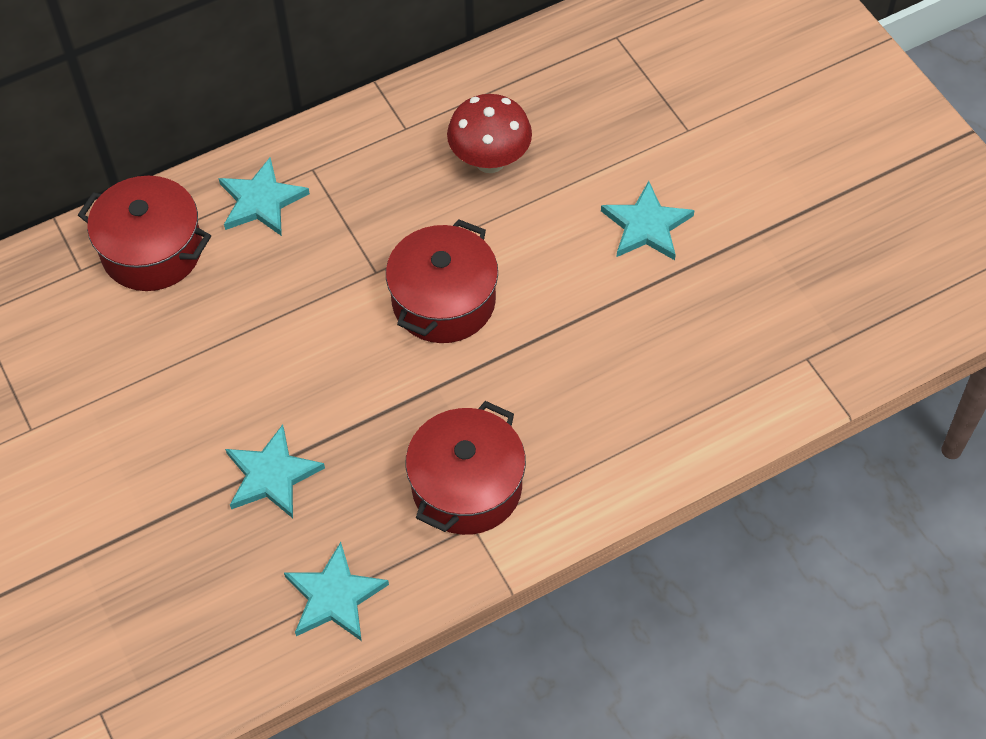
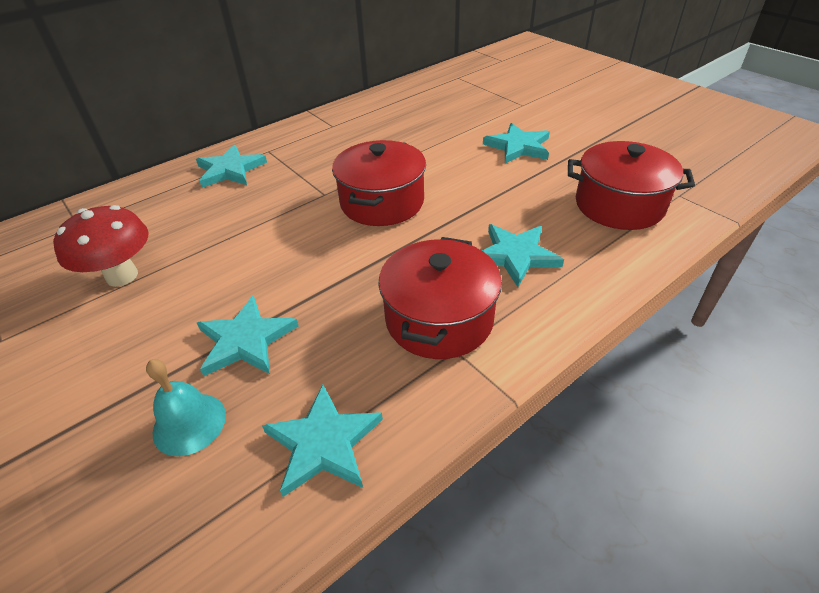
camera: 10 degrees left, 15 degrees down
red pot [78,176,211,291] -> red pot moved to [568,141,695,230]
red mushroom [447,94,532,173] -> red mushroom moved to [53,205,149,287]
none -> turquoise bell [146,359,226,456]
none -> turquoise star [481,224,564,287]

